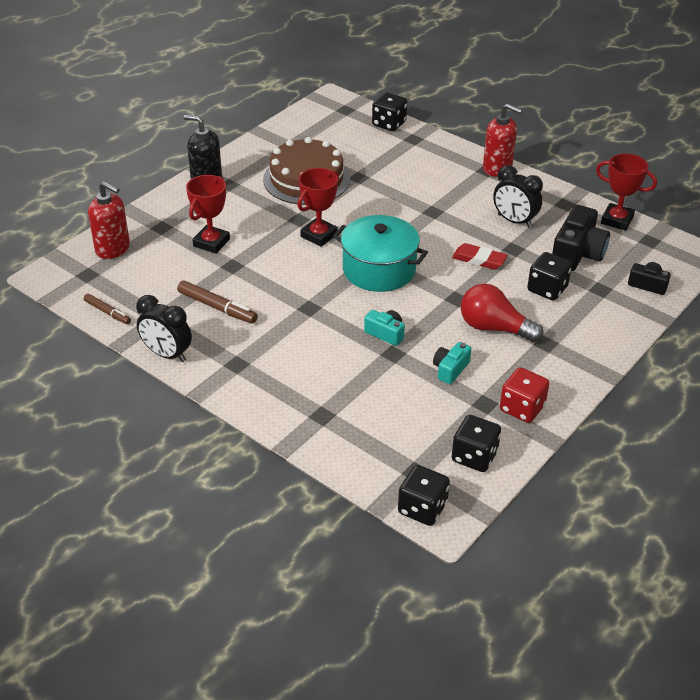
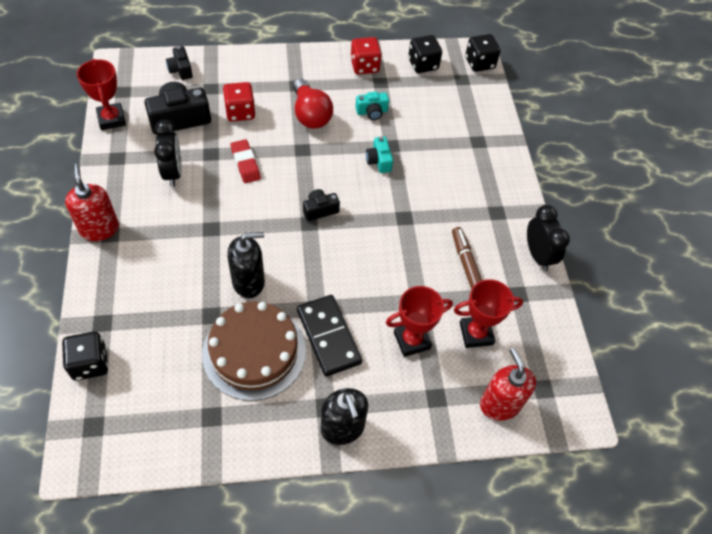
camera: 140 degrees left, 15 degrees up
brown marker [84,294,131,324] -> none
red trophy [297,168,339,247] -> red trophy moved to [454,279,523,348]
turquoise pot [333,215,428,292] -> black camera [303,189,340,221]
black dice [527,252,572,301] -> red dice [223,82,255,121]
none -> black soap dispenser [227,232,265,298]
none -> black domino [297,295,362,377]

